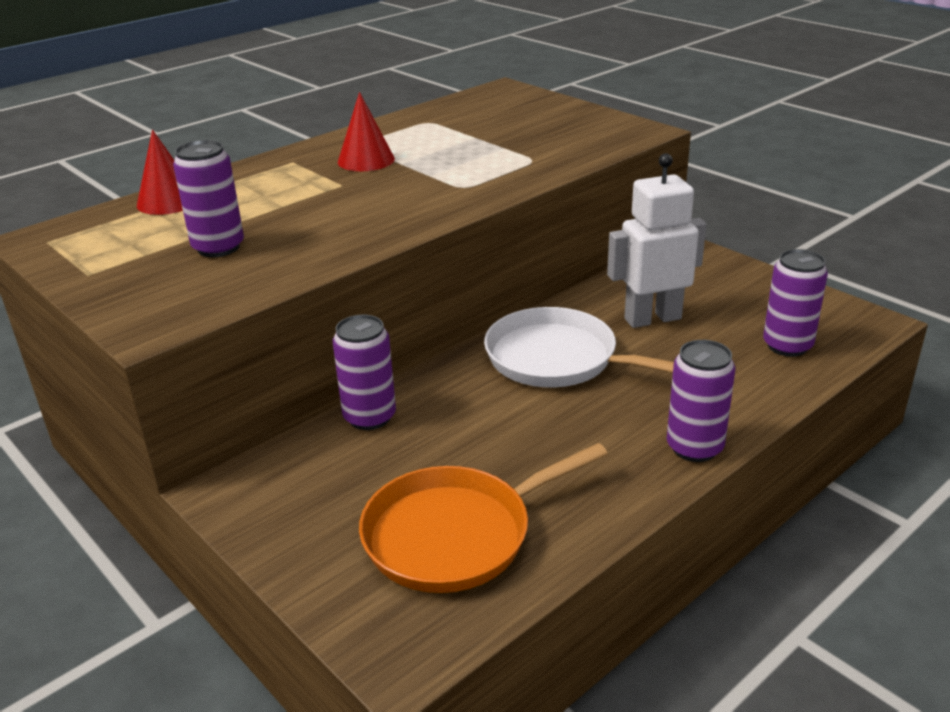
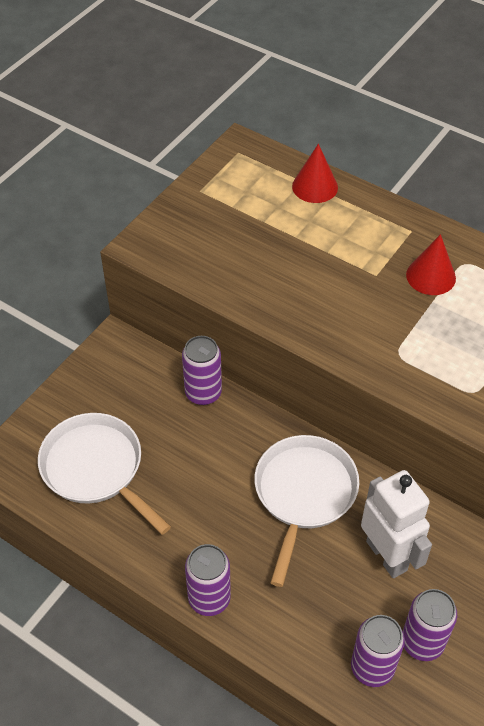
camera: 75 degrees right, 20 degrees up
purple can [173,140,244,257] -> purple can moved to [403,589,457,661]
orange pan [359,443,608,593] -> white pan [38,413,171,535]

